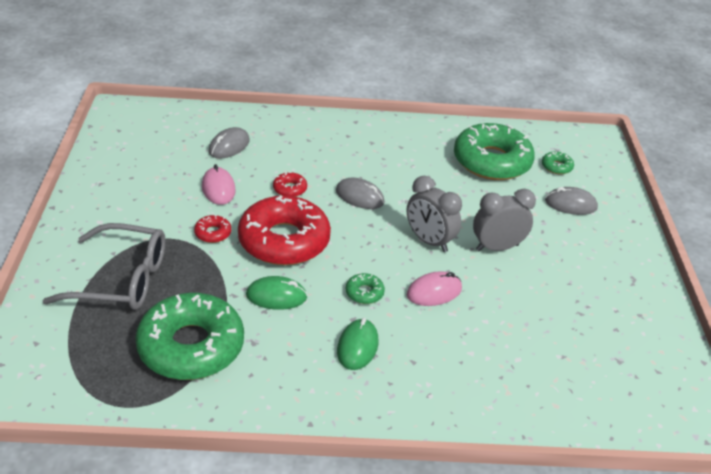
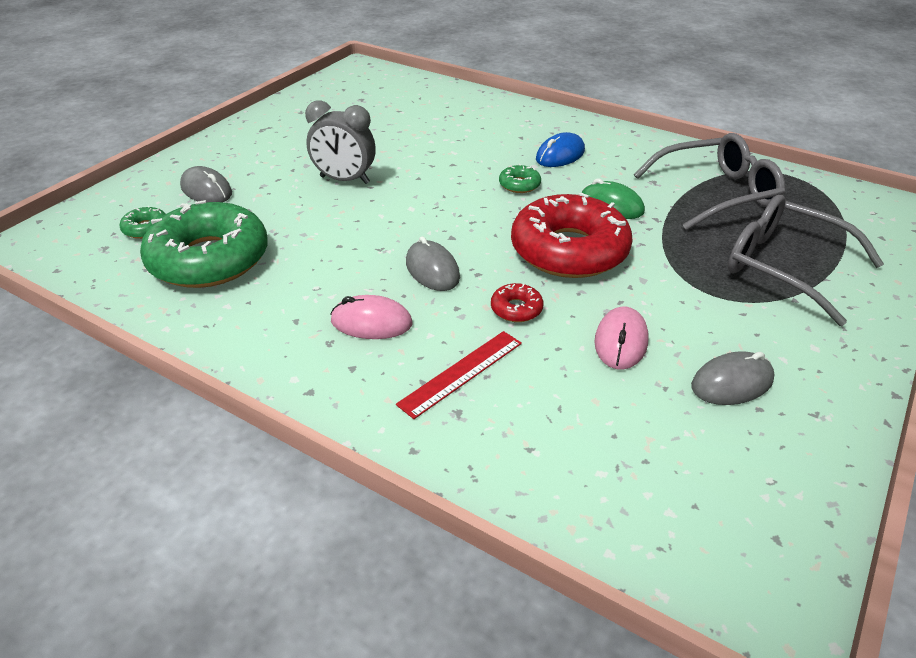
camera: 145 degrees left, 0 degrees up
green donut [135,293,244,380] -> grey glasses [634,133,785,230]
red donut [194,215,231,243] -> none
grey mouse [208,127,250,159] -> grey mouse moved to [691,351,774,405]
green mouse [337,318,378,370] -> blue mouse [536,132,585,167]
grey clock [406,176,462,252] -> none
pink mouse [407,271,462,306] -> pink mouse moved to [330,295,412,339]
none -> red ruler [396,331,522,419]

